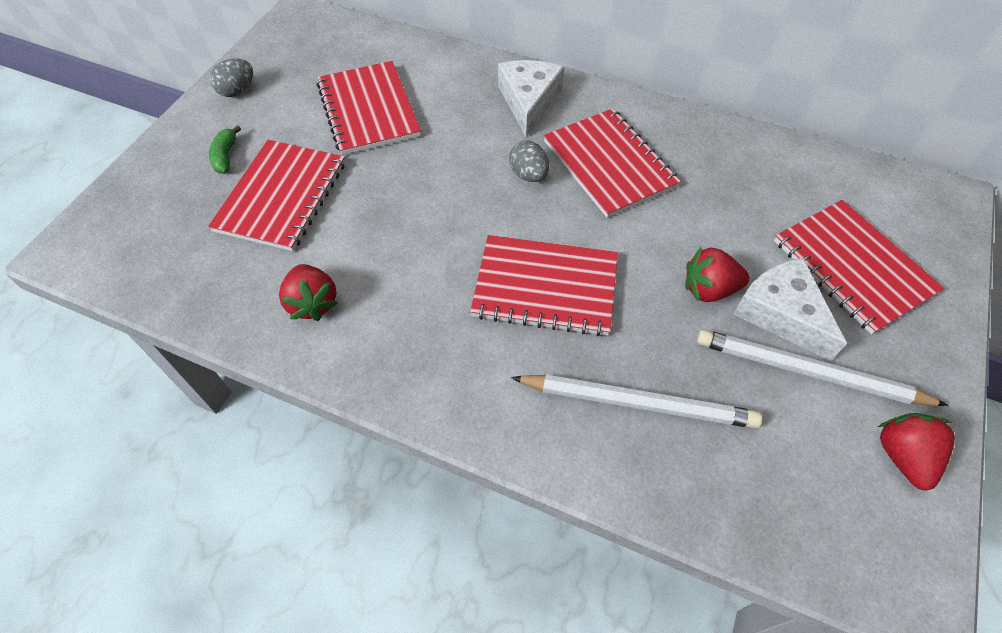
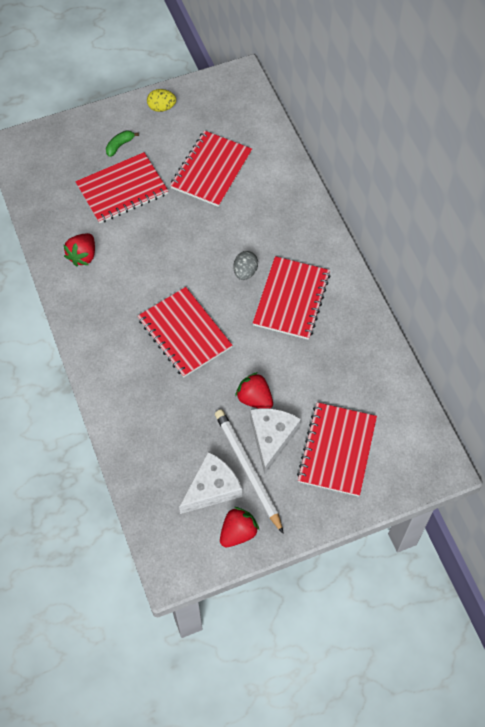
camera: 45 degrees right, 5 degrees up
grey egg [210,59,253,97] -> yellow egg [147,89,176,112]
white cheese [498,60,564,137] -> white cheese moved to [179,452,242,514]
white pencil [511,375,762,429] -> none

